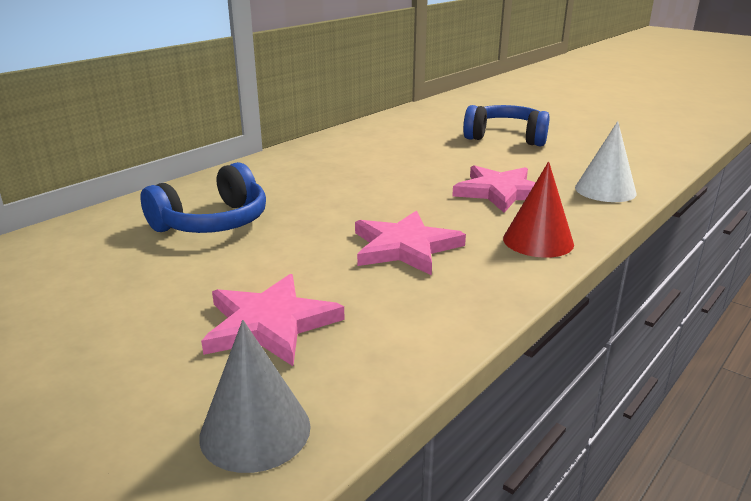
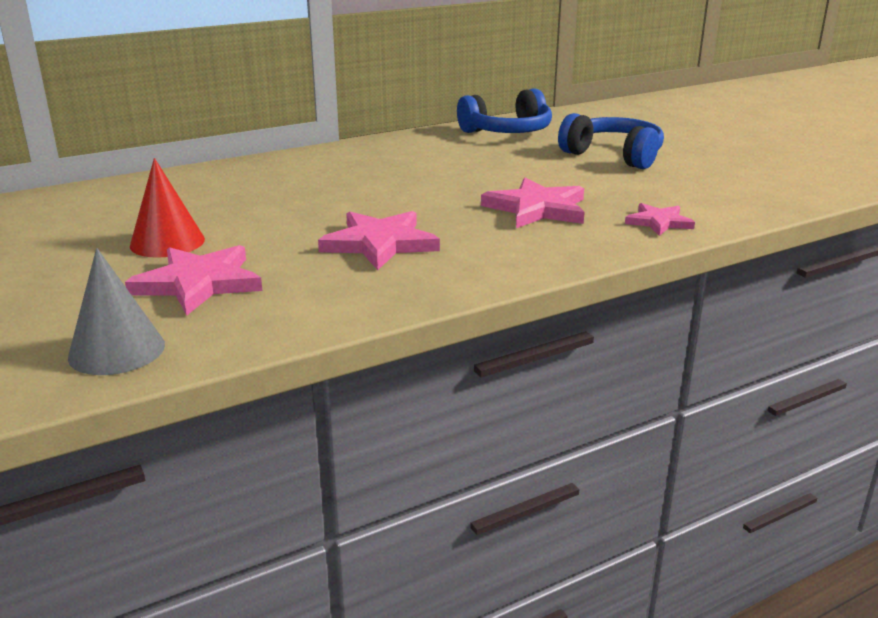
camera: 20 degrees right, 0 degrees up
blue headphones [140,162,266,233] -> blue headphones moved to [457,88,552,133]
red cone [503,161,574,258] -> red cone moved to [130,158,205,258]
white cone [575,121,636,202] -> pink star [625,203,695,236]

